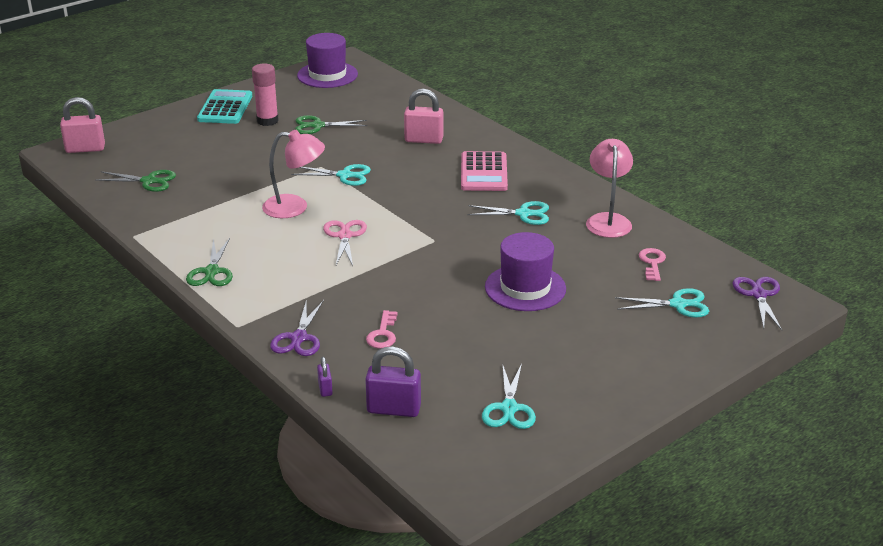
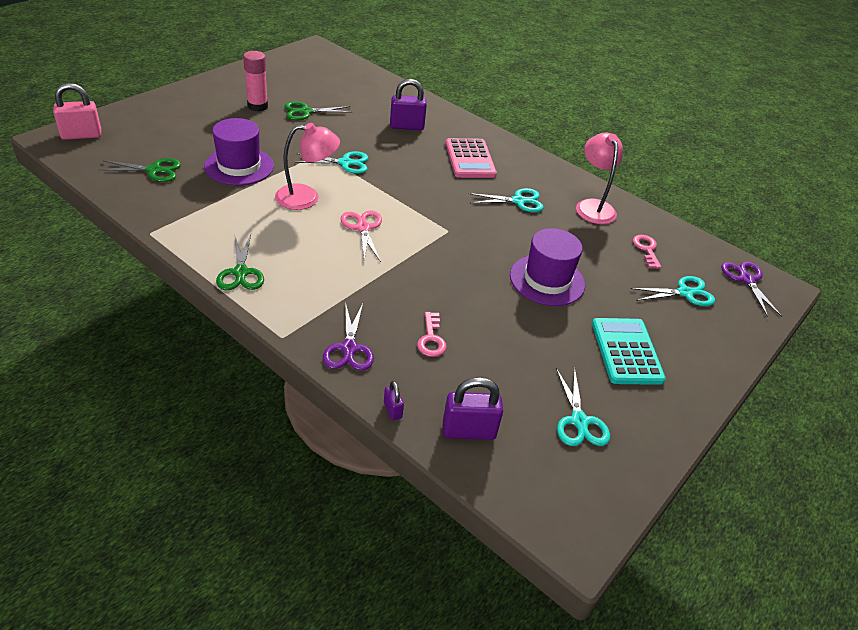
camera: 15 degrees left, 10 degrees up
turquoise calculator [197,89,252,124] -> turquoise calculator moved to [592,318,666,385]
purple hat [297,33,358,88] -> purple hat moved to [204,118,274,185]
pink padlock [404,89,443,144] -> purple padlock [390,79,427,130]

